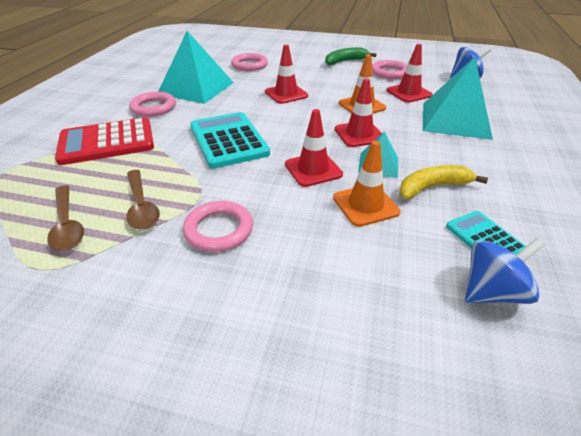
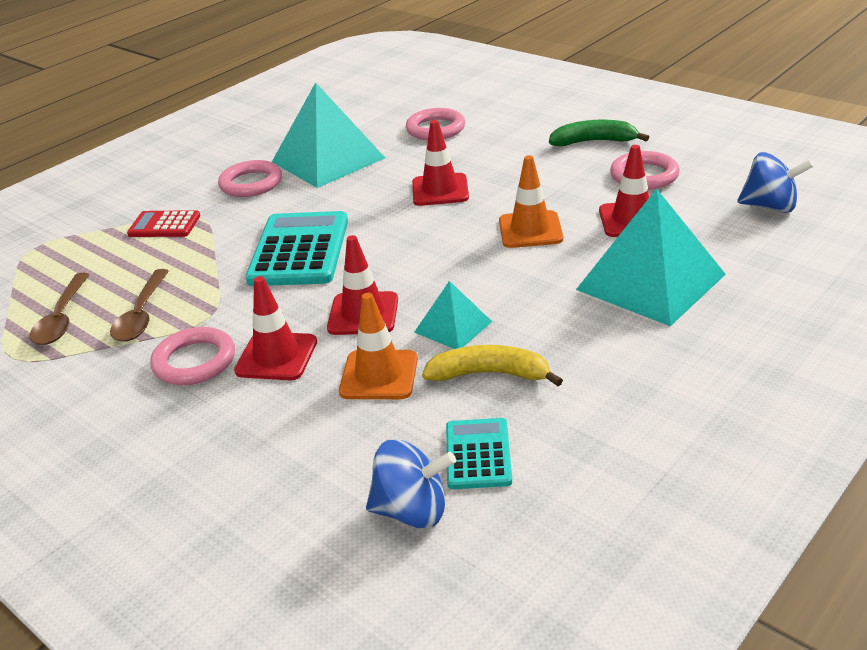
camera: 30 degrees right, 5 degrees down
red calculator [55,117,154,165] -> red calculator [127,210,200,237], size x0.55
red traffic cone [335,79,382,147] -> red traffic cone moved to [234,276,317,380]

